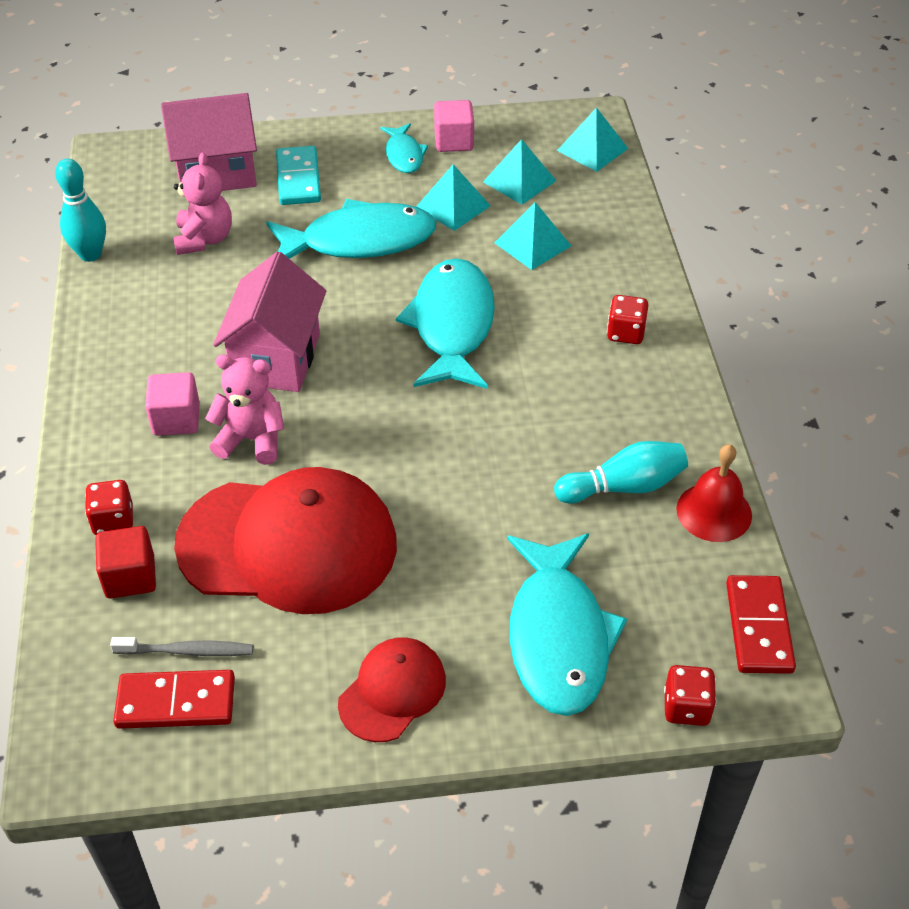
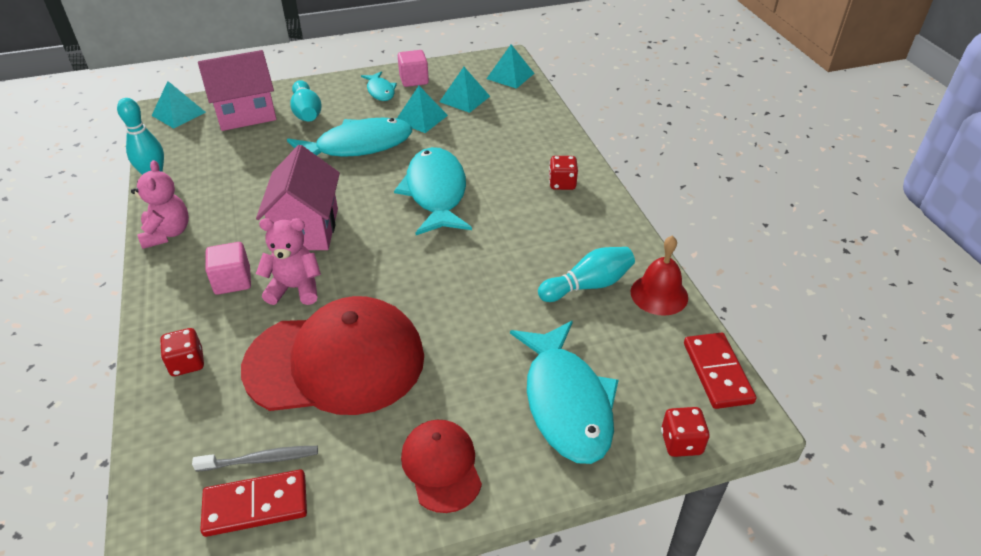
camera: 10 degrees left, 5 degrees down
red cube [95,526,156,598] -> none
pink teddy bear [173,152,232,255] -> pink teddy bear moved to [131,160,189,249]
turquoise domino [276,146,321,205] -> turquoise bowling pin [290,80,322,122]
red cap [338,637,446,742] -> red cap turned 45 degrees counterclockwise [401,420,482,513]
turquoise pyramid [494,202,571,270] -> turquoise pyramid moved to [151,81,206,129]

